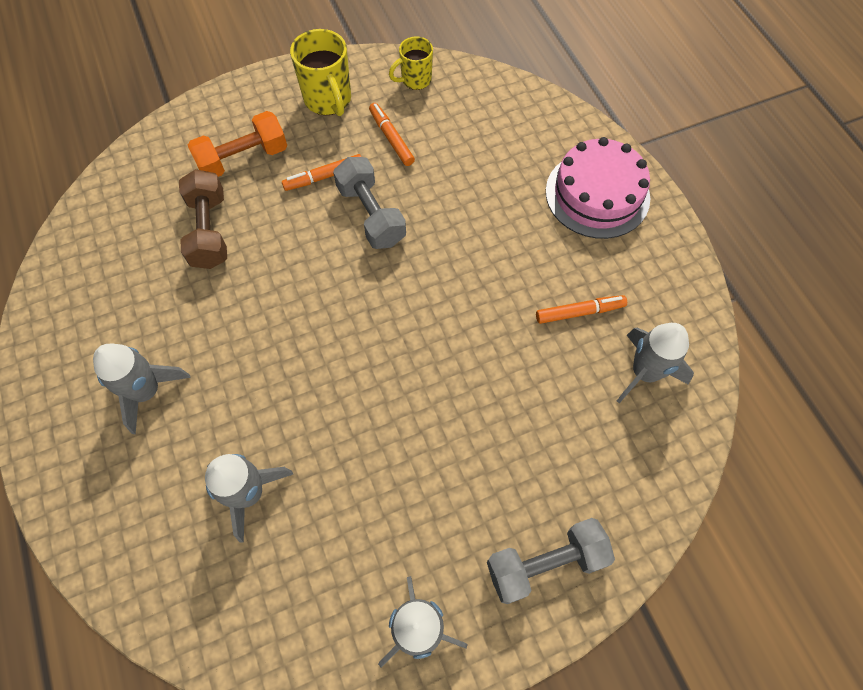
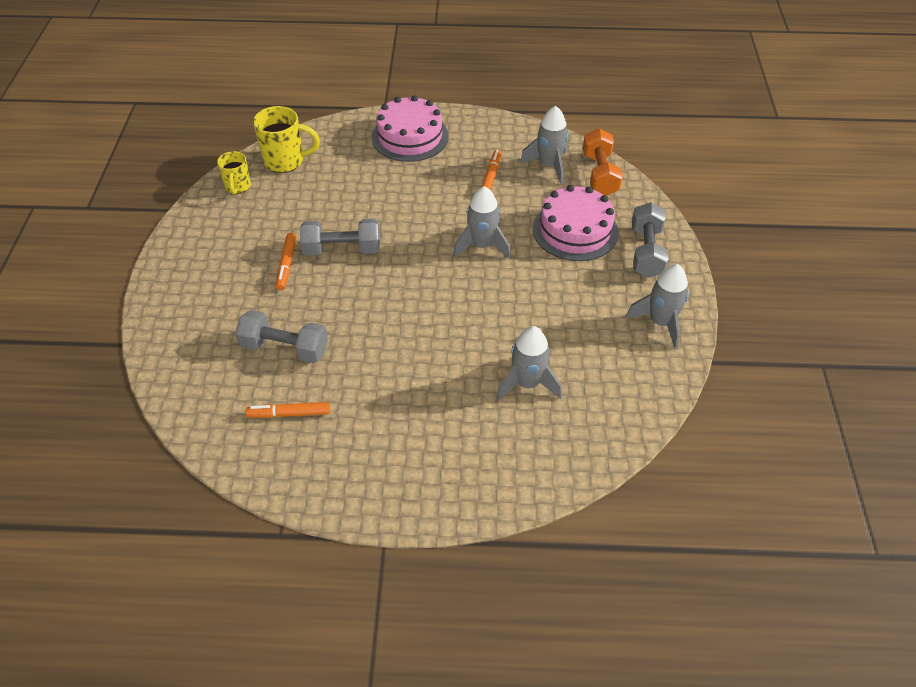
camera: 65 degrees left, 15 degrees down
grey rocket [93,344,191,434] -> grey rocket moved to [453,186,511,259]
brown dumbbell [179,169,227,269] -> grey dumbbell [235,310,328,363]
orange dumbbell [187,111,287,177] -> orange dumbbell moved to [583,128,623,196]
yellow mug [290,29,351,116] -> yellow mug moved to [253,106,320,173]
orange marker [369,103,415,166] -> orange marker moved to [246,402,330,418]
none -> pink cake [533,185,619,261]

